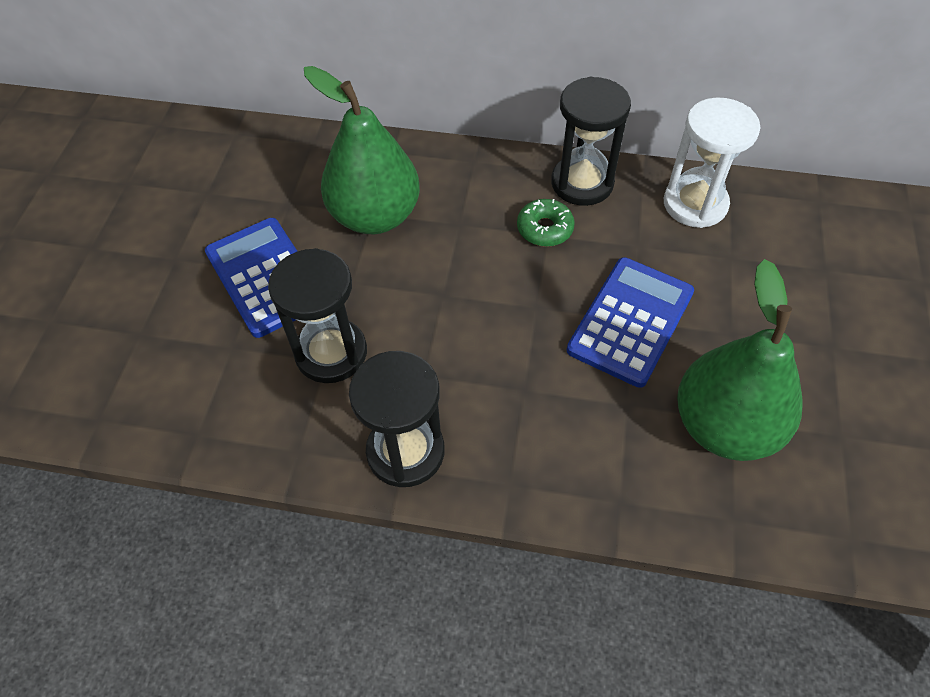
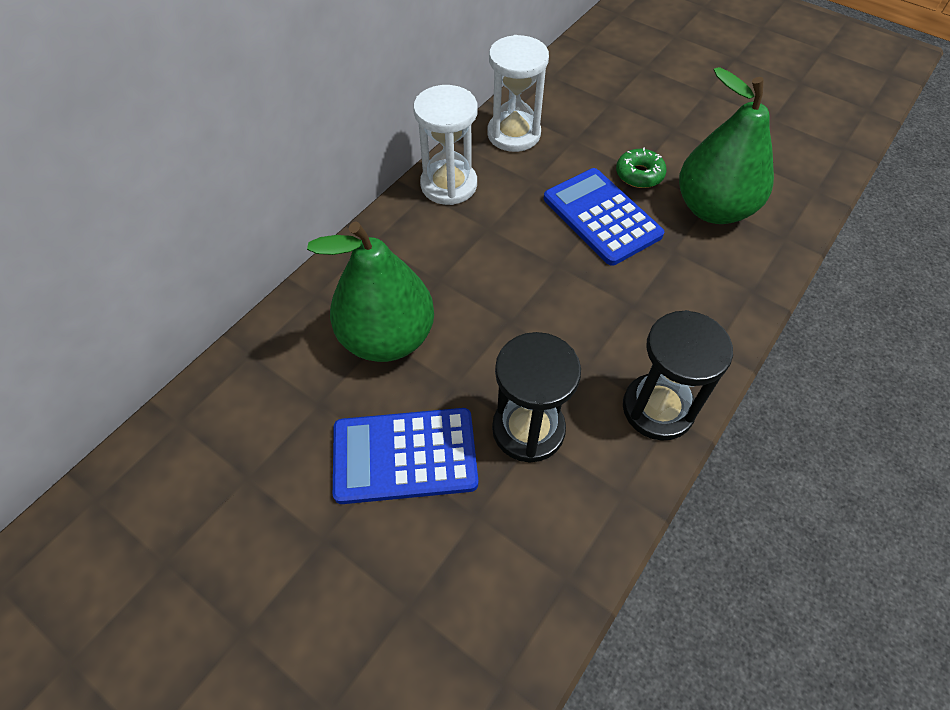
camera: 65 degrees left, 0 degrees up
green donut [517,199,575,247] -> green donut moved to [616,148,667,188]
black hourglass [551,77,631,206] -> white hourglass [413,85,478,205]

